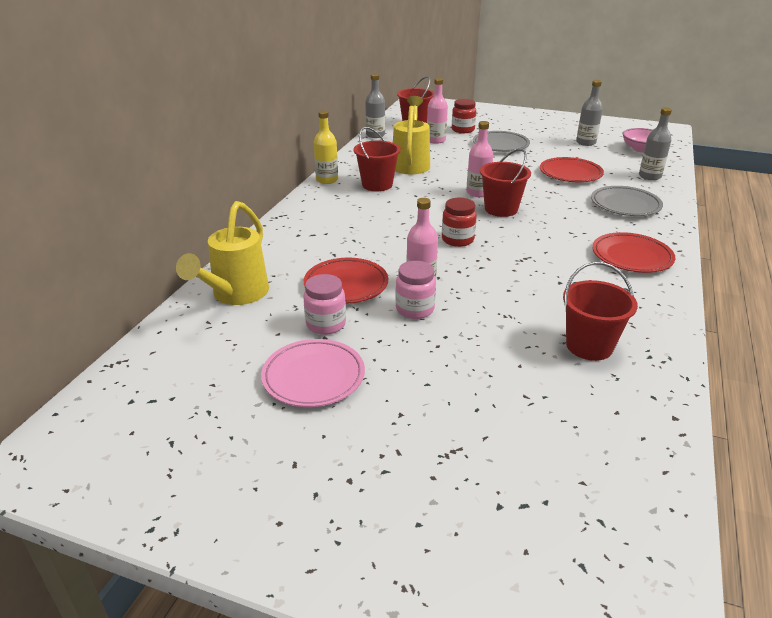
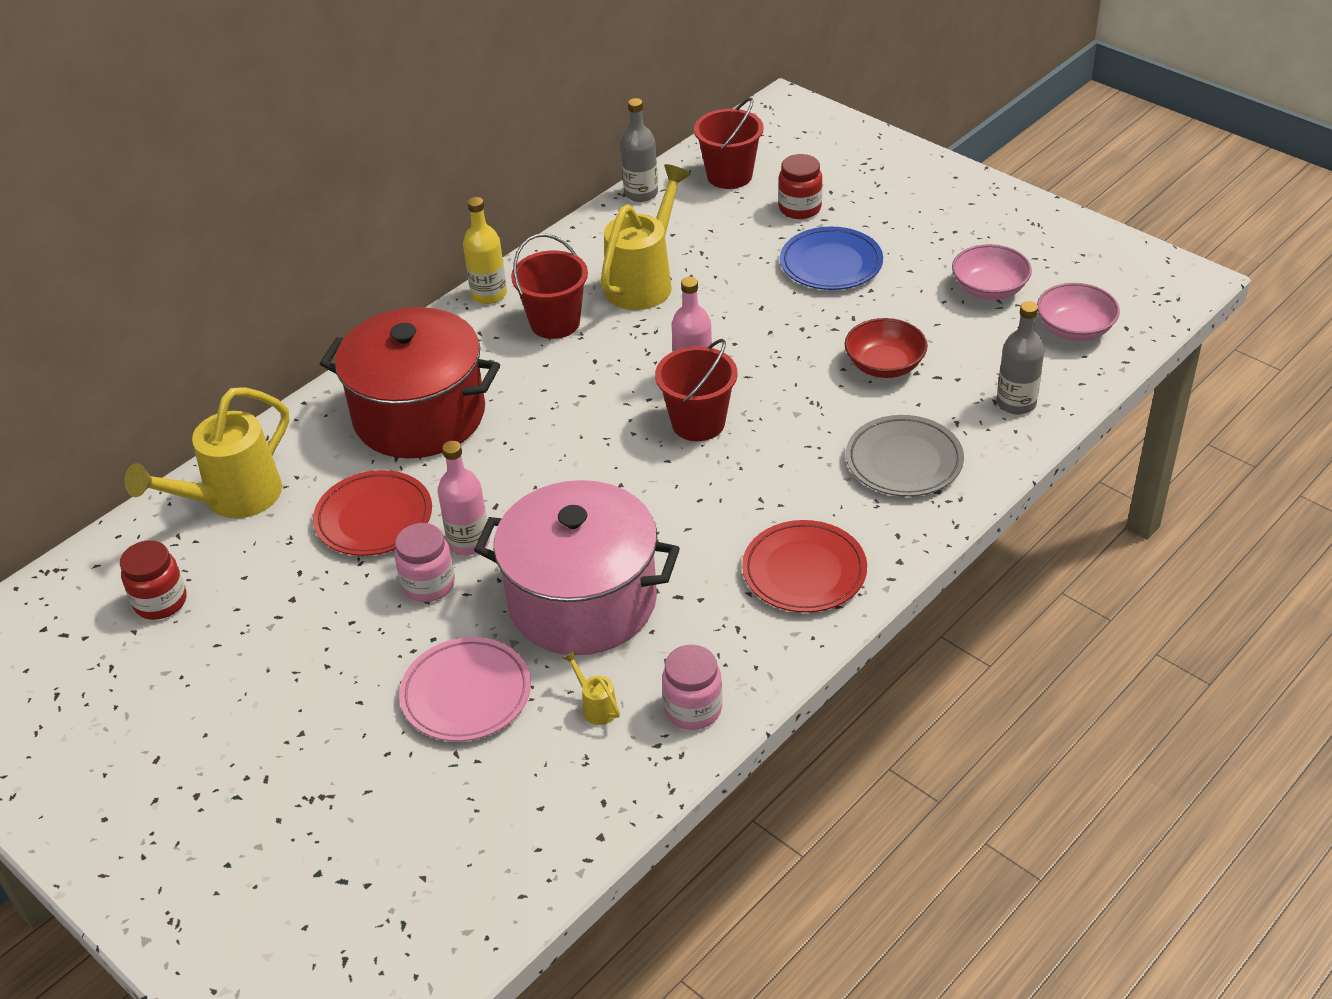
camera: 25 degrees right, 10 degrees up
pink plate [261,339,365,407] -> pink plate moved to [399,637,531,742]
pink jar [303,274,346,335] -> pink jar moved to [662,645,723,730]
pink bottle [427,78,448,144] -> none
red jar [442,198,477,247] -> red jar moved to [120,540,186,620]
grey plate [473,131,530,152] -> blue plate [780,227,883,290]
red plate [540,157,604,182] -> red bowl [844,318,928,378]
red bucket [563,262,638,361] -> yellow watering can [562,651,620,725]
grey bottle [576,80,603,146] -> pink bowl [952,244,1032,300]
none -> red pot [320,307,500,458]
none -> pink pot [474,480,680,655]

